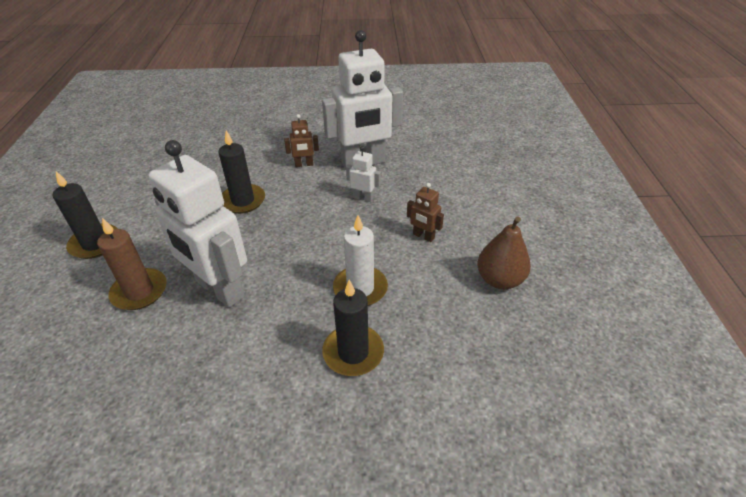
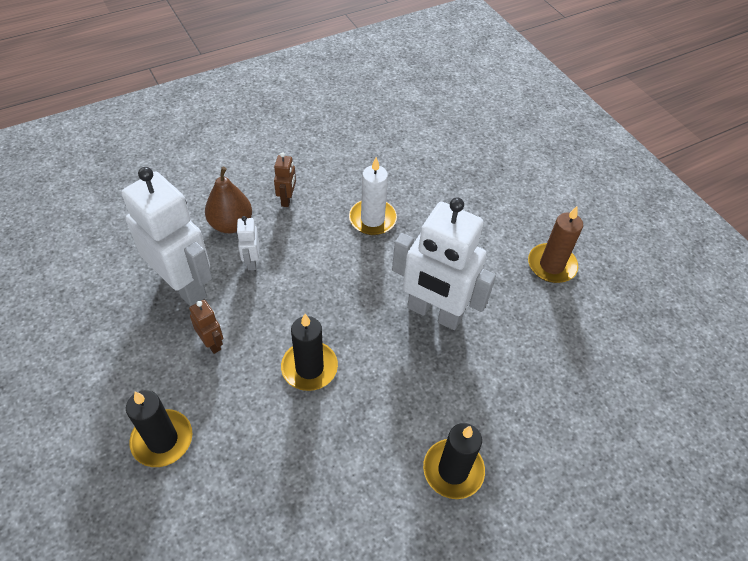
camera: 120 degrees left, 10 degrees up
brown candle [97,218,167,310] -> brown candle moved to [528,206,583,283]
white robot [148,140,247,308] -> white robot turned 105 degrees clockwise [392,198,496,330]
black candle [322,280,384,376] -> black candle moved to [126,390,192,467]
brown pear [477,216,531,289] -> brown pear moved to [205,167,252,233]

